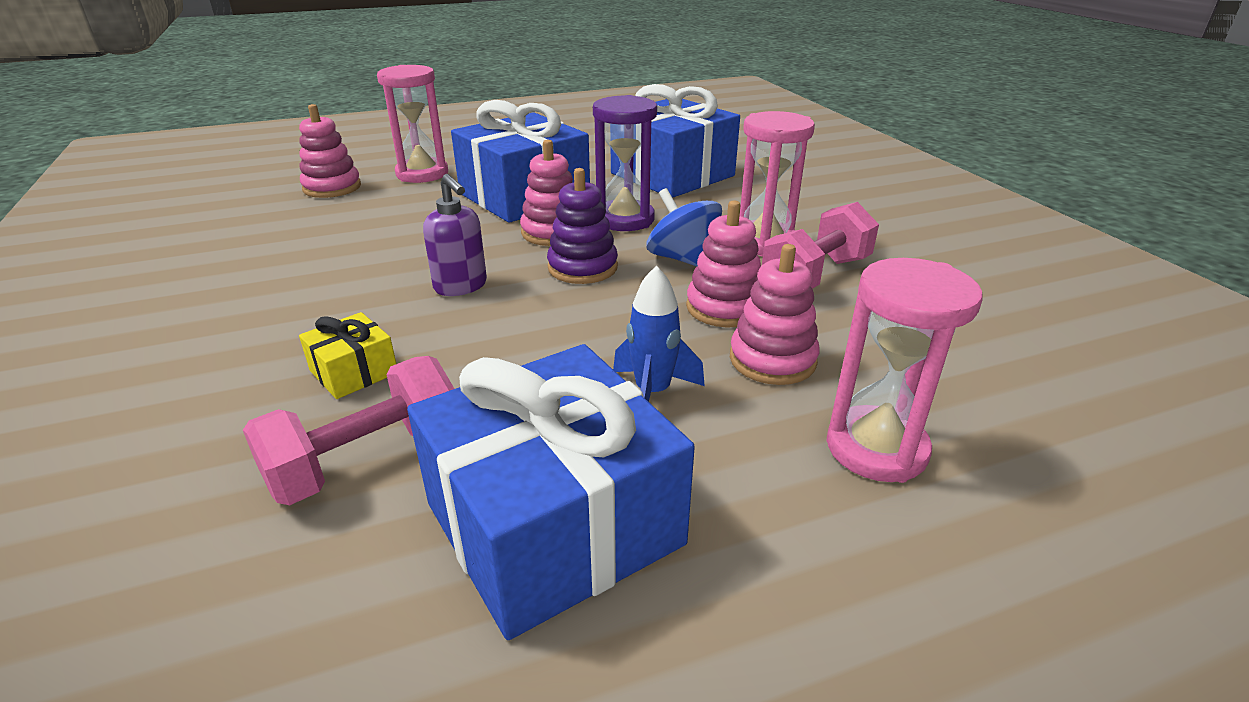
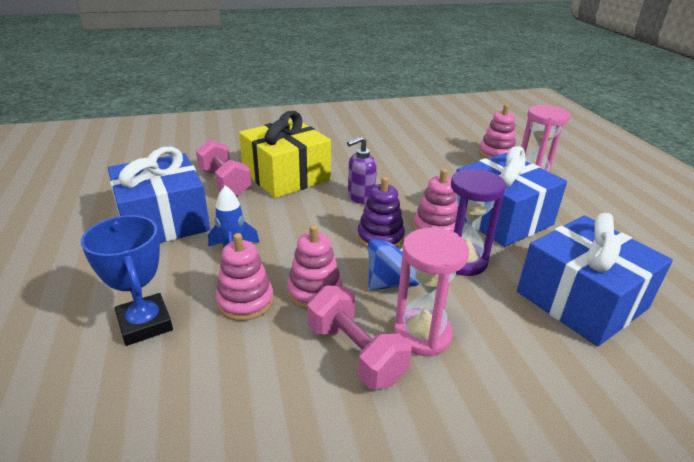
camera: 95 degrees right, 0 degrees up
yellow gift [299,312,396,399] -> yellow gift [239,111,331,198], size x2.29
pink hourglass [827,258,982,483] -> blue trophy [81,215,173,346]

